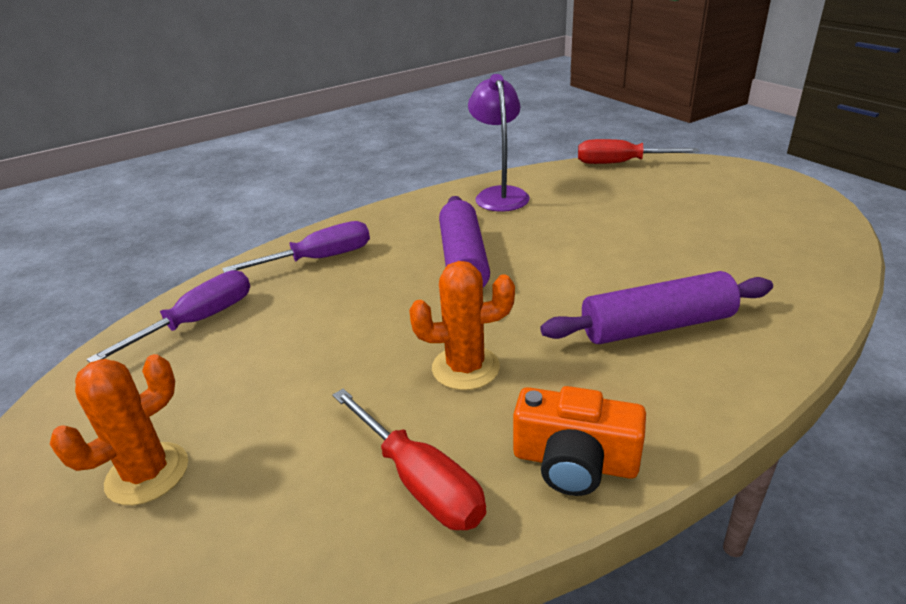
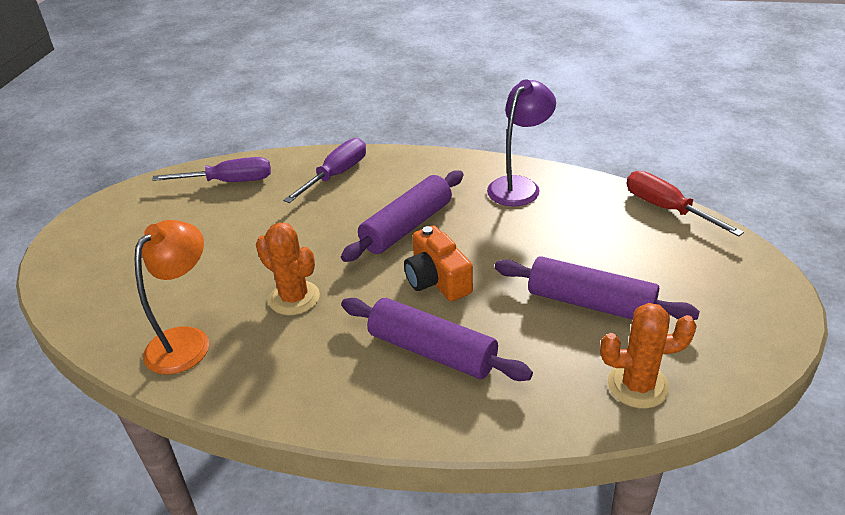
camera: 45 degrees right, 5 degrees up
orange cactus [50,354,188,505] -> orange cactus moved to [600,303,697,409]
purple screwdriver [222,221,370,273] -> purple screwdriver turned 75 degrees counterclockwise [283,138,366,203]
red screwdriver [333,389,486,530] -> orange lamp [135,220,209,375]
orange camera [513,386,646,496] -> orange camera moved to [404,226,473,301]
none -> purple rolling pin [495,256,700,320]

